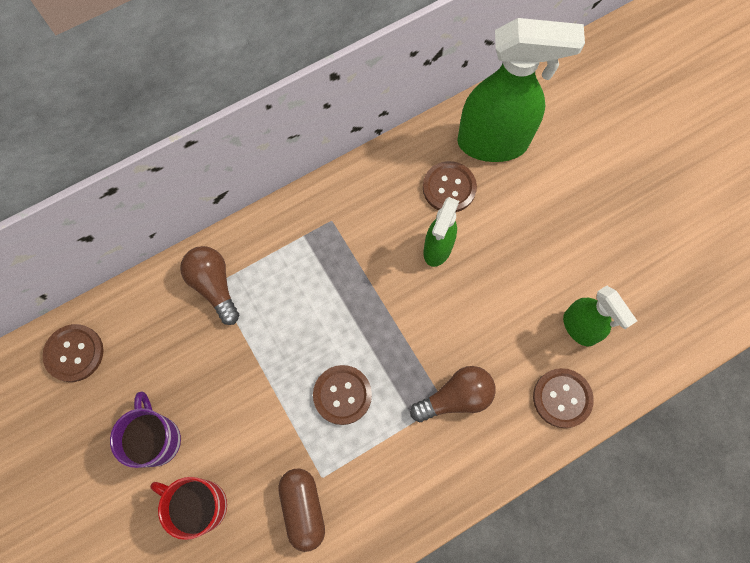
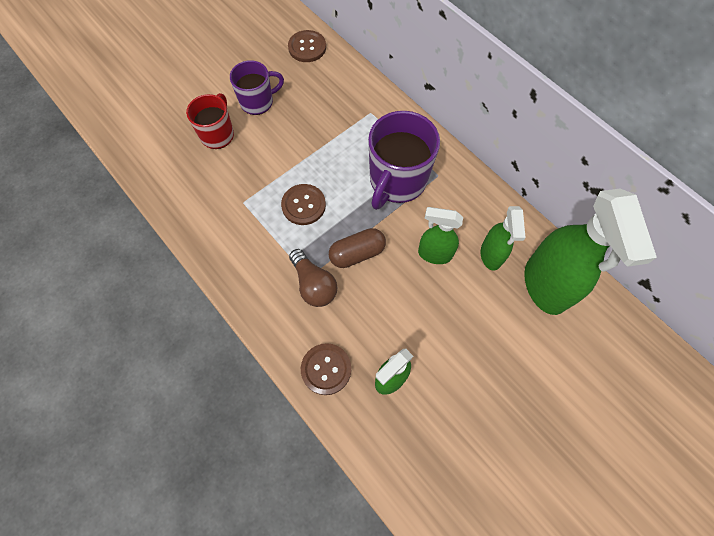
camera: 80 degrees right, 5 degrees down
brown light bulb [180,246,239,325] -> none
brown capsule [278,468,325,552] -> brown capsule moved to [329,228,386,268]
brown button [423,161,477,212] -> green spray bottle [481,206,526,271]
none -> purple mug [368,111,440,210]

